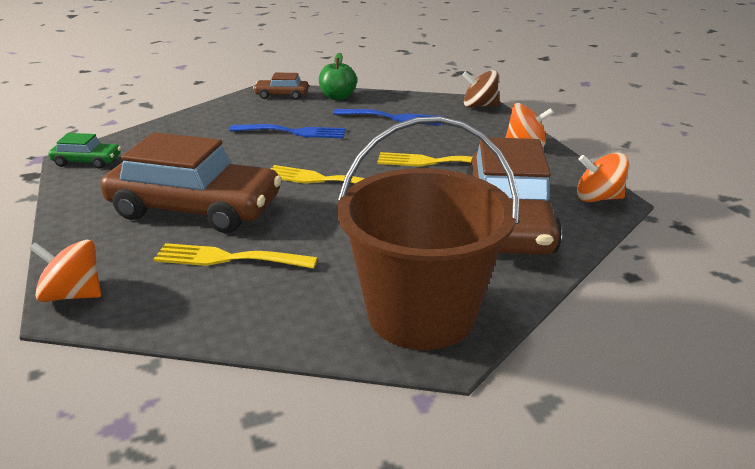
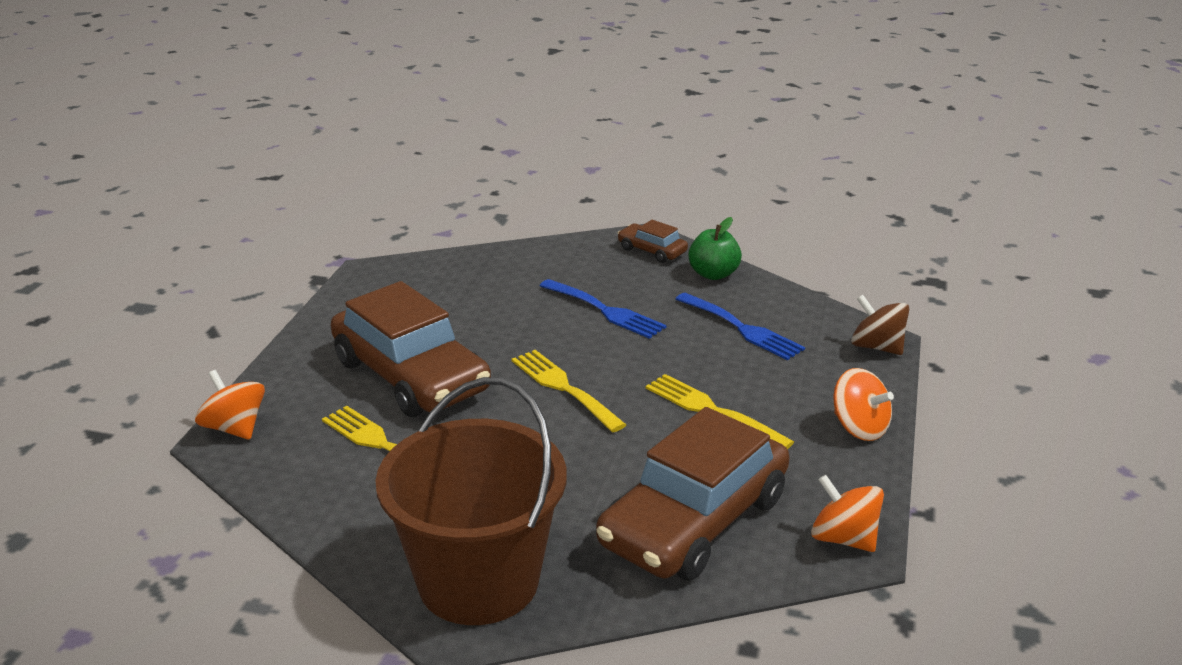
camera: 35 degrees right, 0 degrees up
green car [48,133,121,169] -> none

